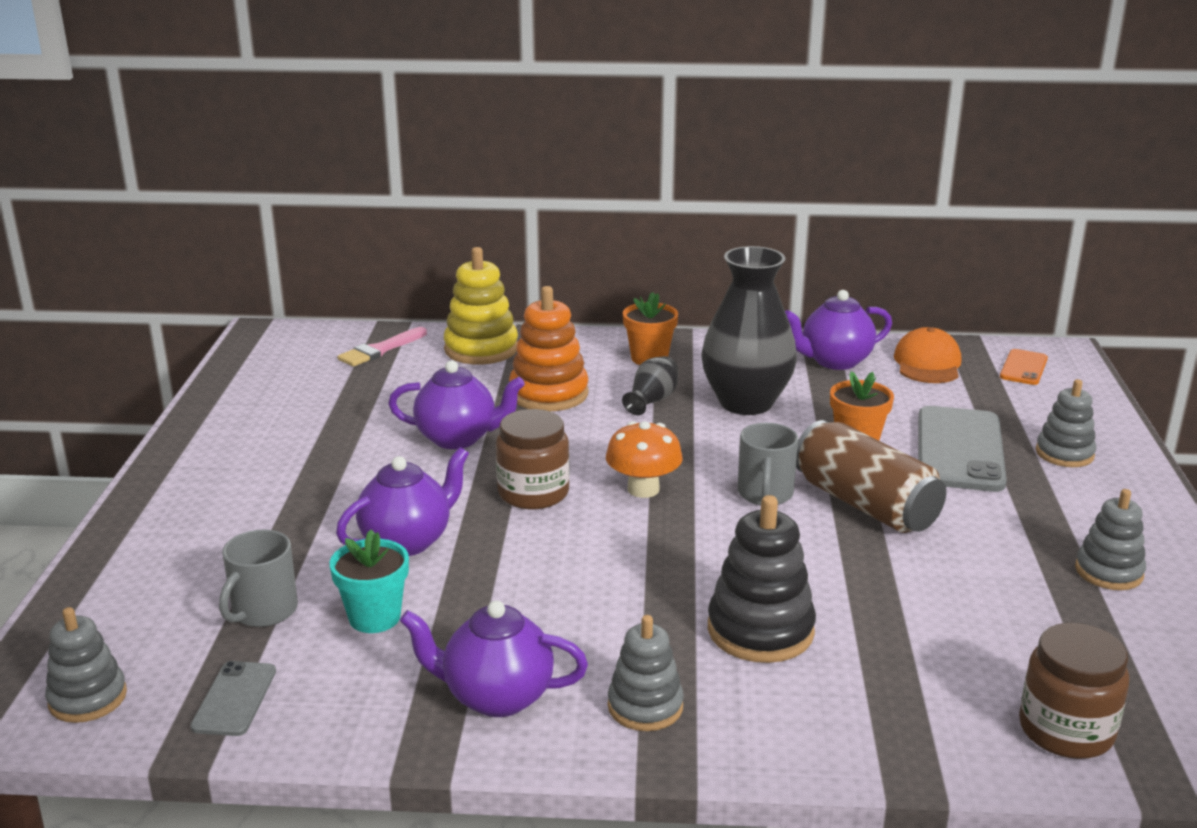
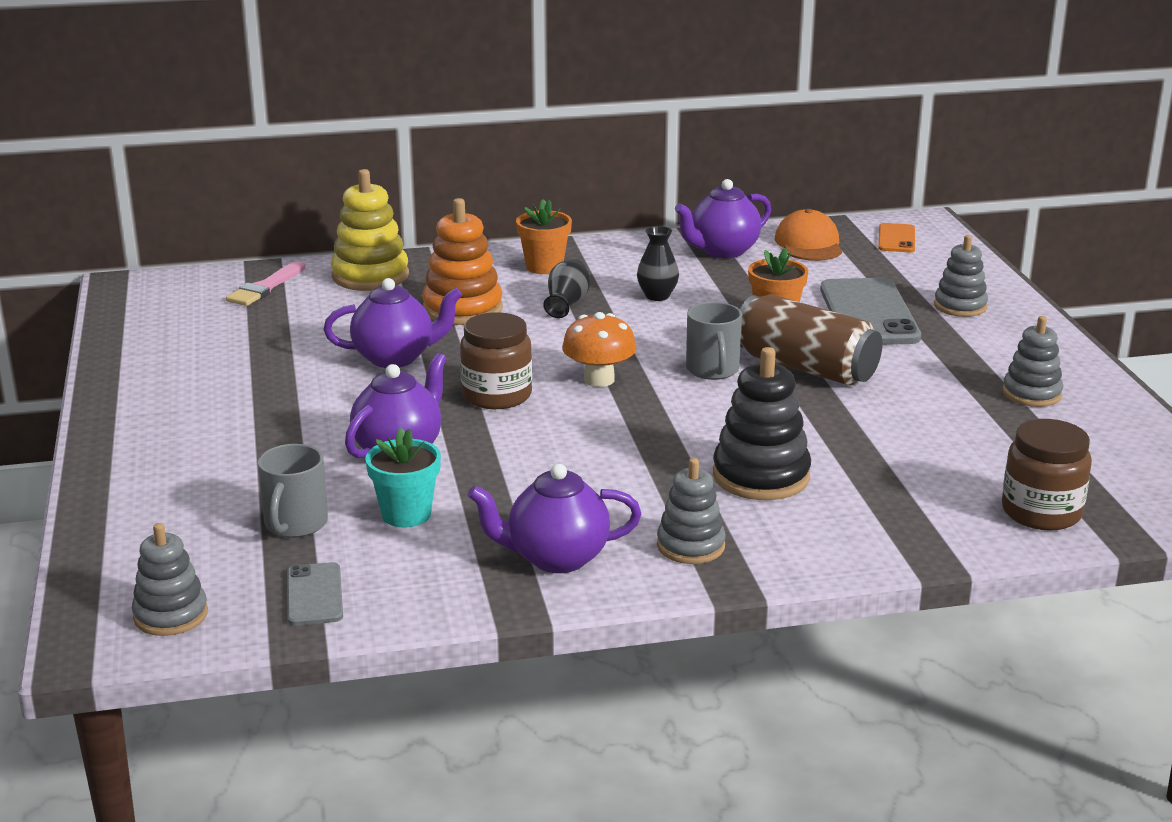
camera: 15 degrees left, 0 degrees up
black vase [701,246,797,415] -> black vase [637,226,679,301], size x0.46

